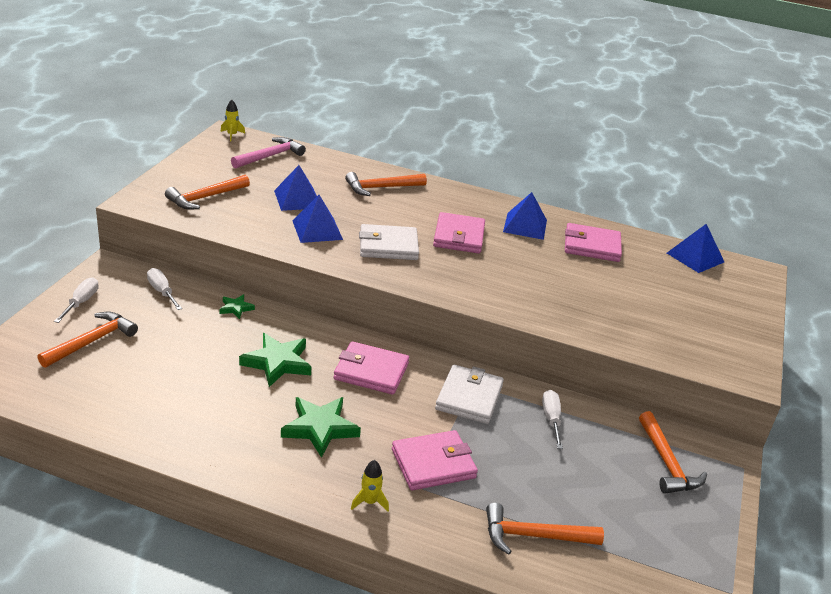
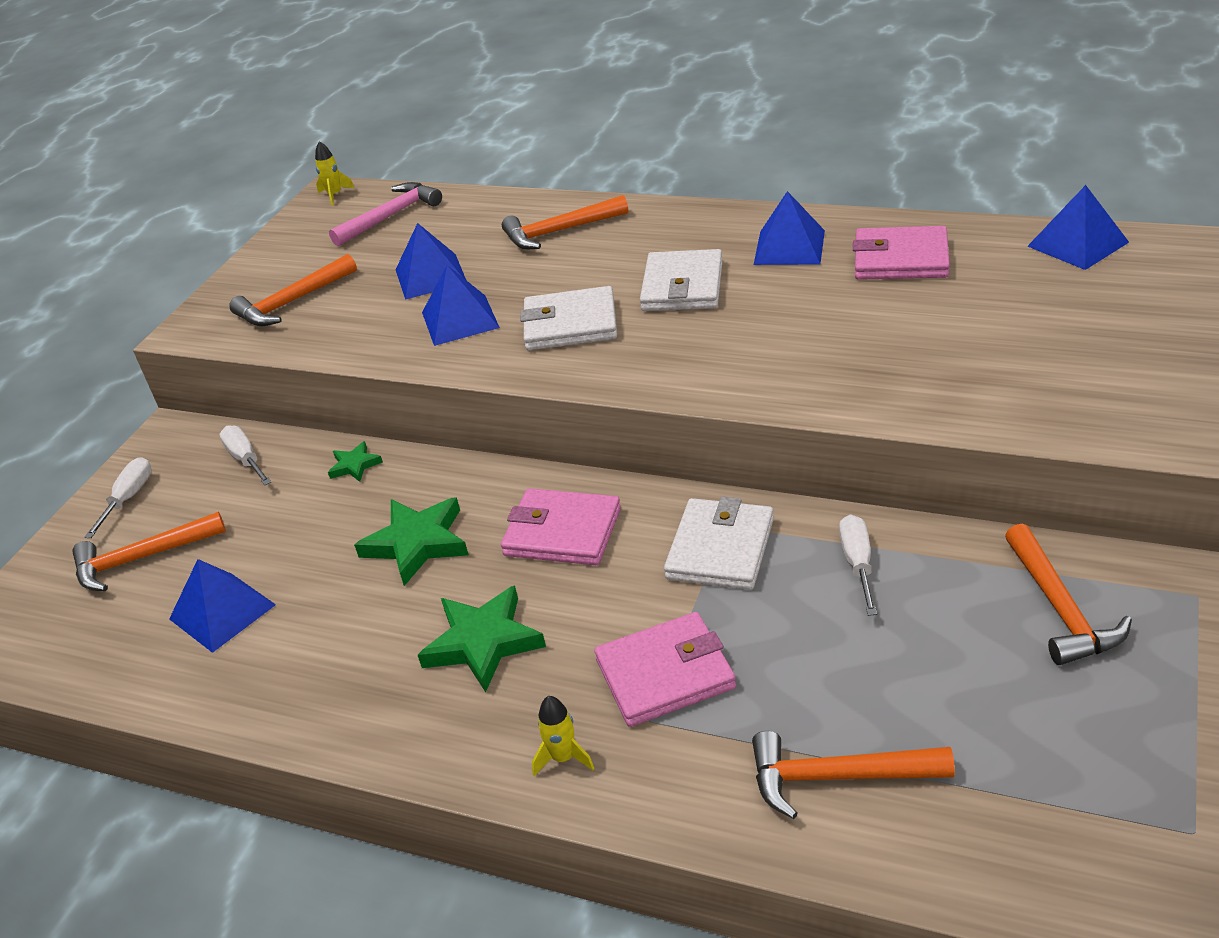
camera: 10 degrees right, 5 degrees up
orange hammer [37,312,138,368] -> orange hammer turned 150 degrees counterclockwise [72,512,226,591]
pink wallet [433,212,485,253] -> white wallet [640,249,723,311]
none -> blue pyramid [169,559,276,653]

